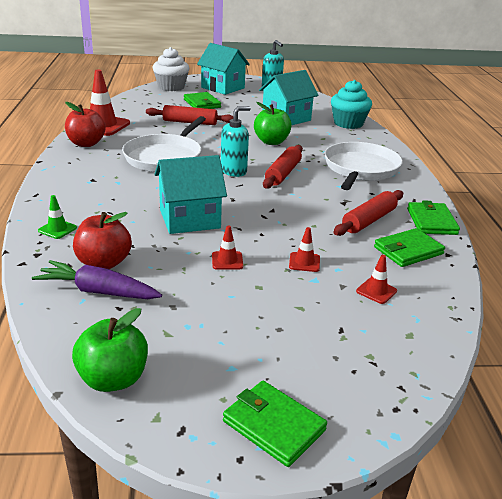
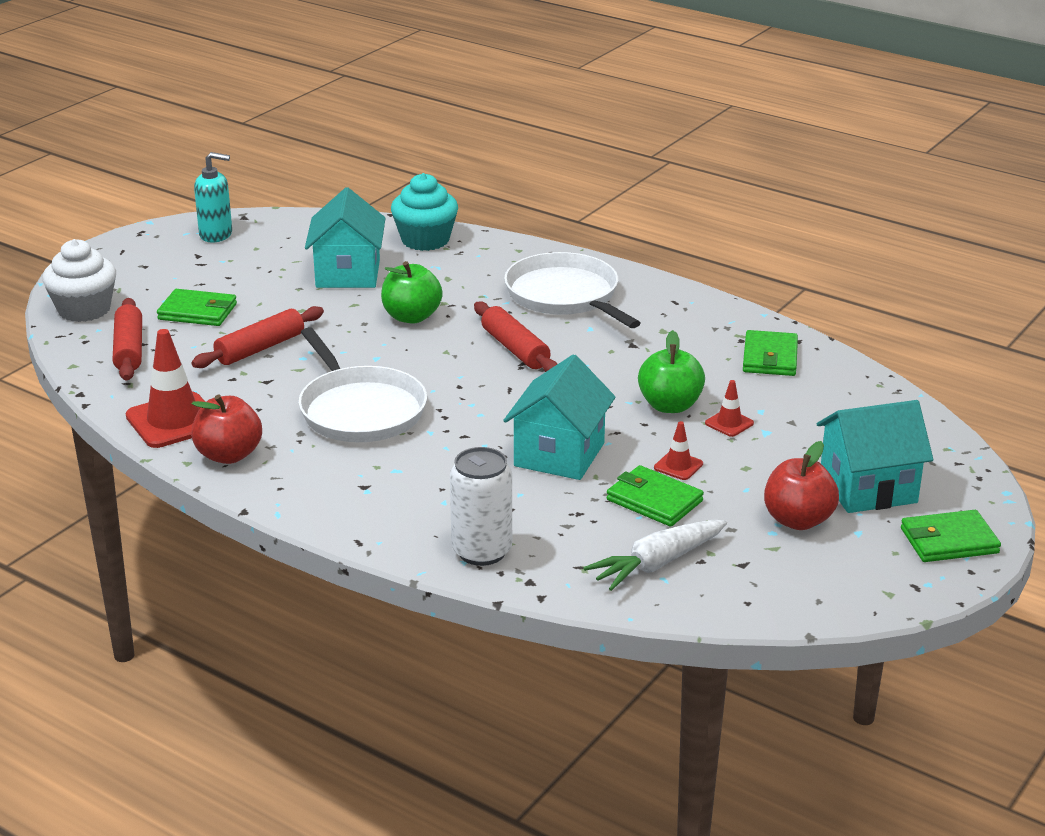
camera: 50 degrees left, 0 degrees up
purple carrot [32,260,162,299] -> white carrot [583,520,728,591]
green traffic cone [38,195,77,239] -> white can [450,447,512,566]
green apple [72,308,148,392] -> green apple moved to [638,330,705,413]
red apple [73,212,132,269] -> red apple moved to [764,441,839,530]
turquoise house [197,43,250,95] -> turquoise house moved to [817,400,933,513]
turquoise soap dispenser [221,106,251,177] -> none
red rolling pin [333,190,403,236] -> red rolling pin moved to [113,298,142,380]
red traffic cone [356,255,397,304] -> none
green wallet [407,200,460,235] -> green wallet moved to [607,465,704,527]

